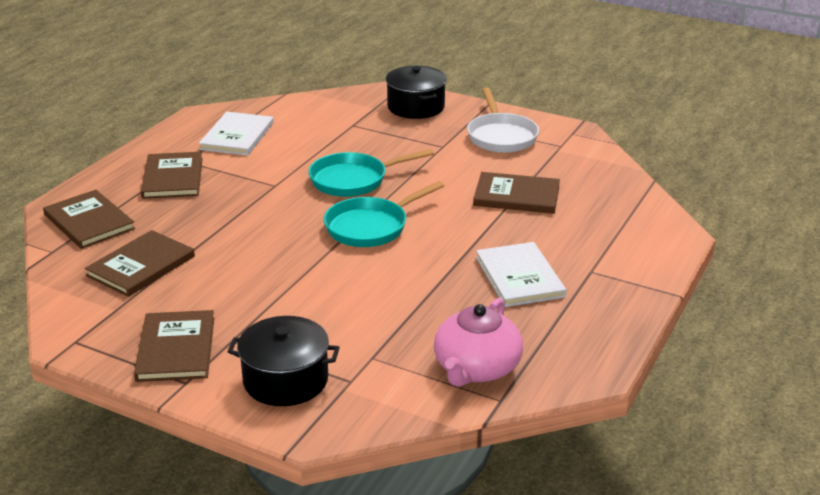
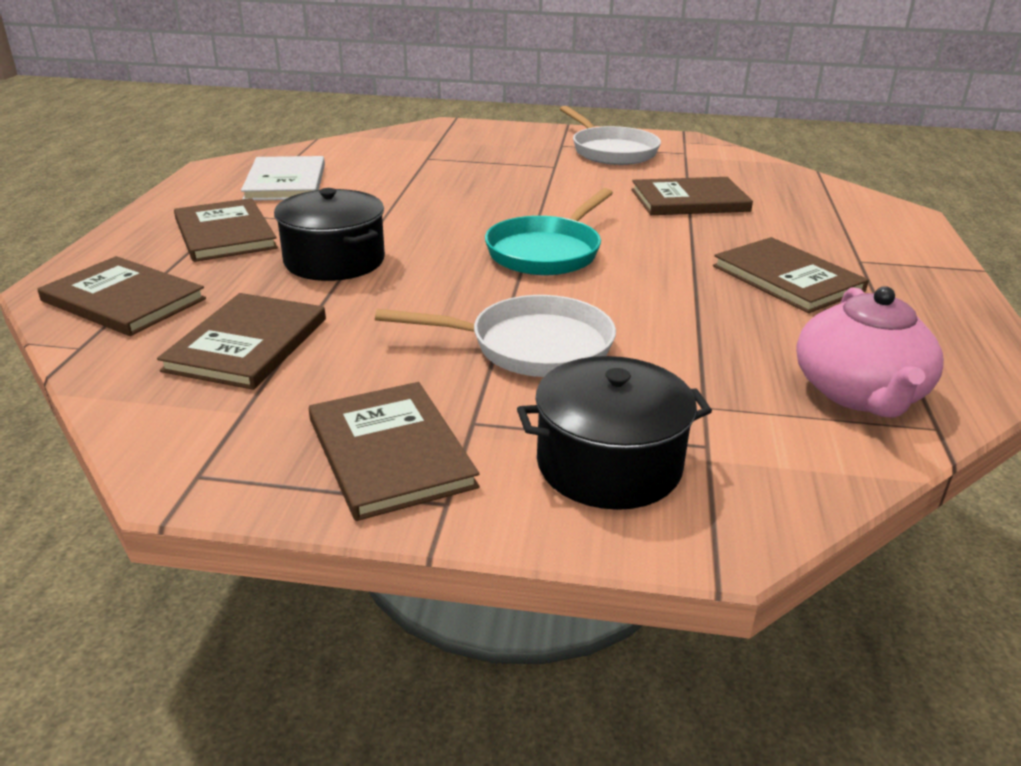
camera: 20 degrees left, 0 degrees up
turquoise pan [308,149,434,197] -> none
black pot [386,66,447,119] -> black pot moved to [274,188,385,281]
white book [476,242,566,307] -> brown book [713,237,869,313]
none -> white pan [375,295,616,377]

